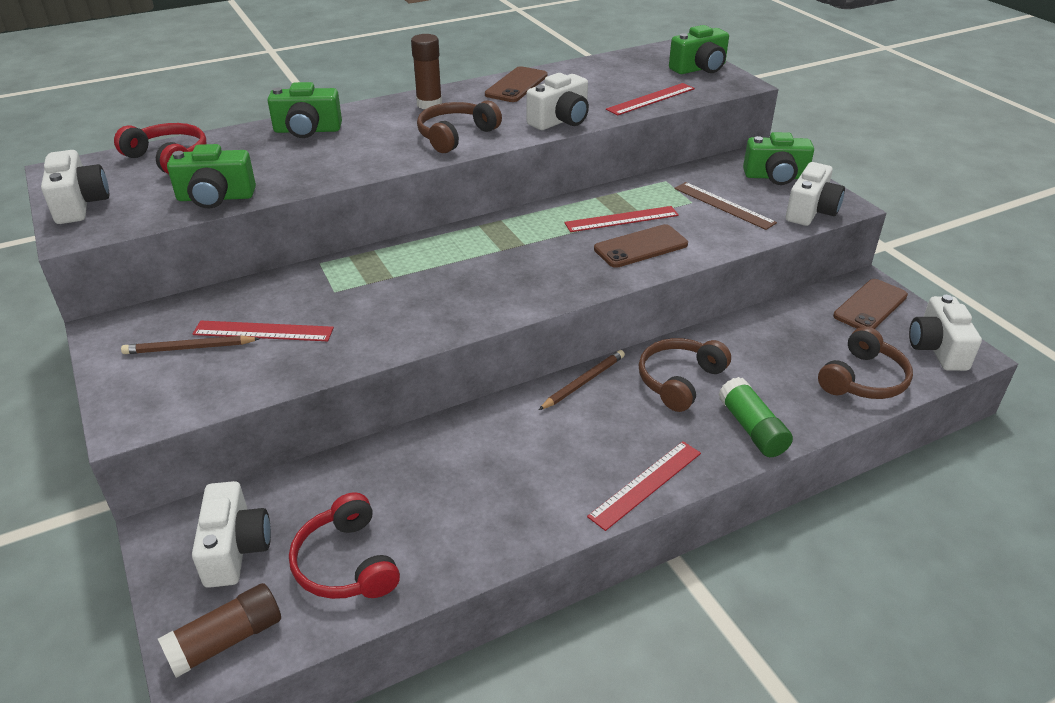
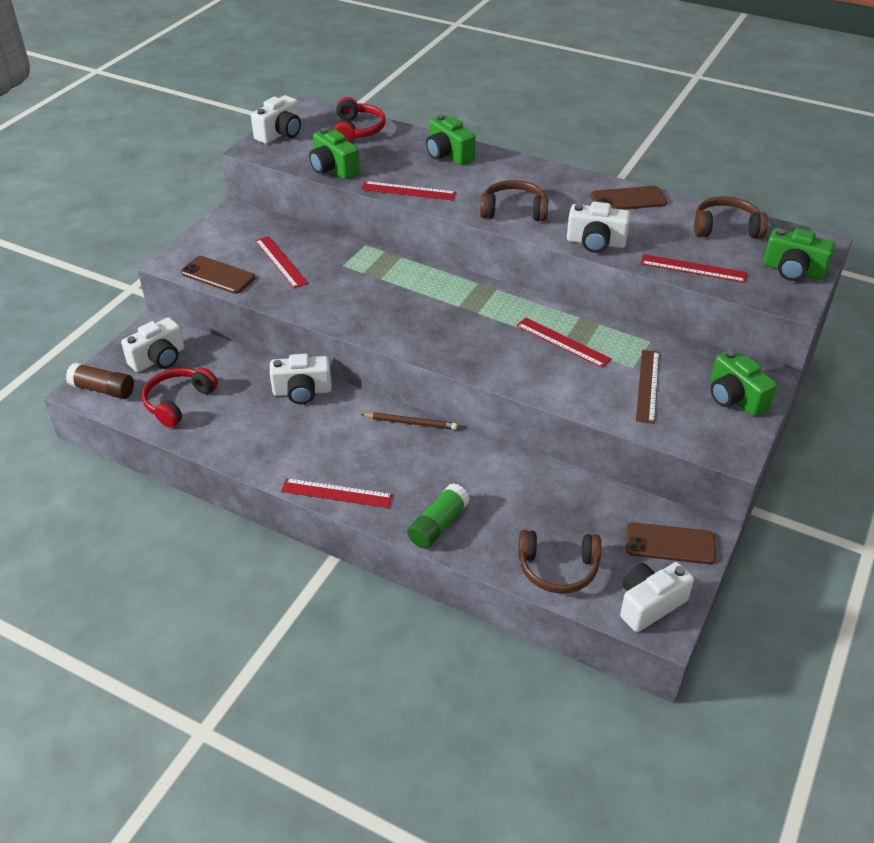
camera: 55 degrees right, 5 degrees up
brown pencil [121,336,260,354] -> none
brown glue stick [411,34,442,109] -> none
brown phone [594,224,688,268] -> brown phone moved to [181,256,255,294]
brown headphones [638,338,731,412] -> brown headphones moved to [694,196,768,238]
white camera [786,162,845,226] -> white camera moved to [270,354,332,404]
none -> red ruler [361,181,456,200]

